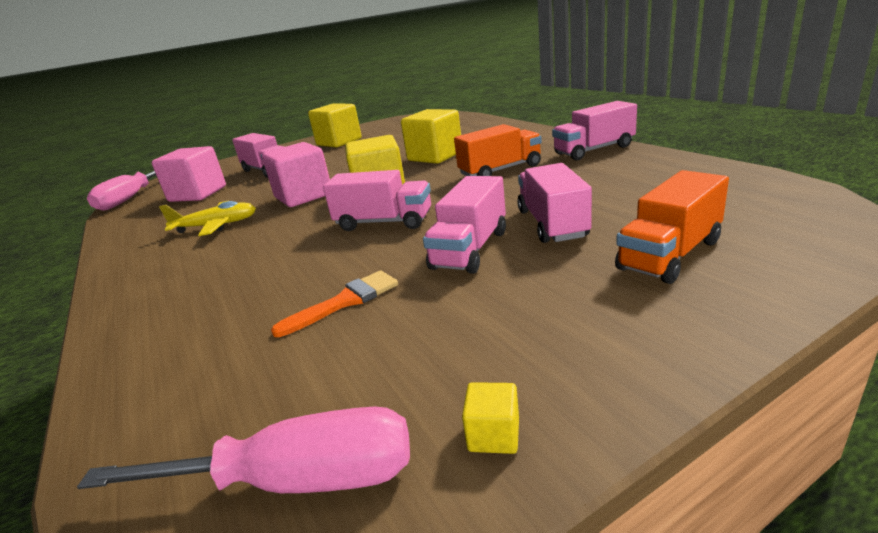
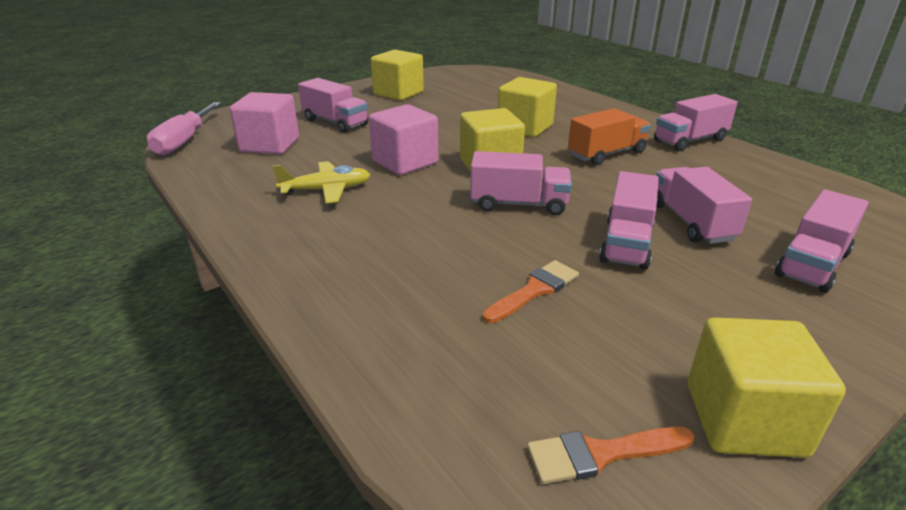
camera: 10 degrees left, 5 degrees up
pink screwdriver [77,406,410,493] -> orange brush [527,427,695,484]
yellow cube [462,382,519,454] -> yellow cube [688,317,846,458], size x2.41
orange truck [615,170,729,284] -> pink truck [775,189,869,293]

